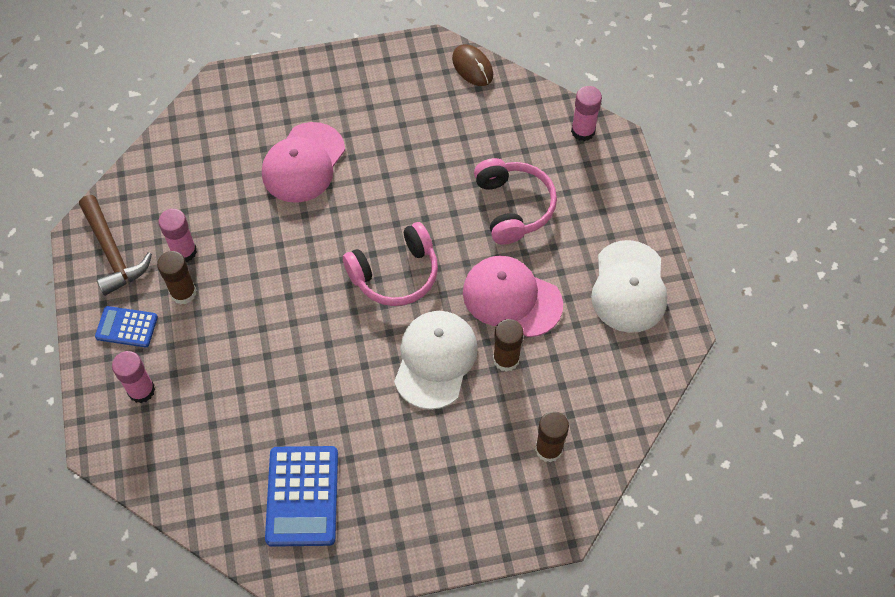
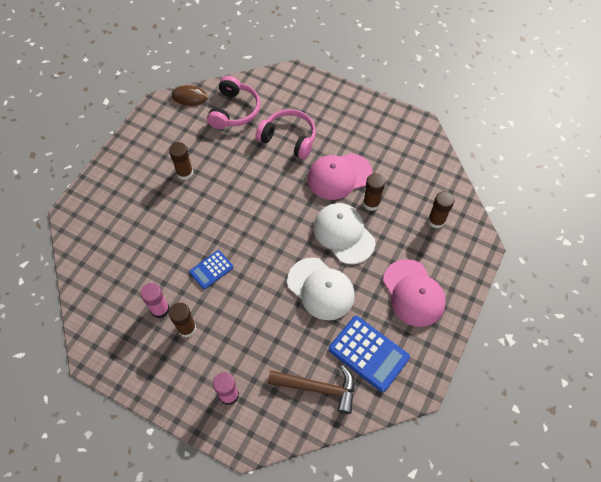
camera: 50 degrees left, 0 degrees up
brown hammer [79,195,152,296] -> brown hammer moved to [268,365,355,414]
blue calculator [95,306,158,348] -> blue calculator moved to [189,250,234,289]
pink cap [262,122,345,203] -> pink cap moved to [383,259,446,327]
pink headphones [343,222,438,306] -> pink headphones moved to [207,76,260,129]
pink glue stick [571,86,602,141] -> none
white cap [591,240,667,333] -> white cap moved to [287,257,355,320]
none -> brown glue stick [169,142,193,180]

